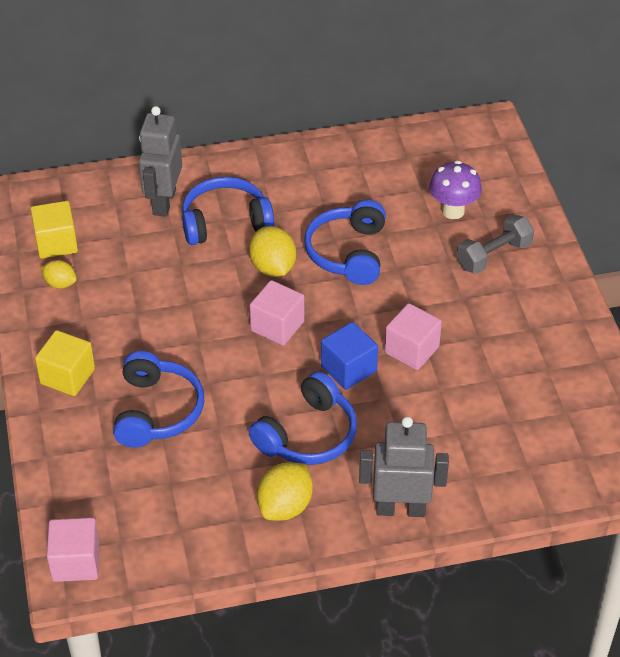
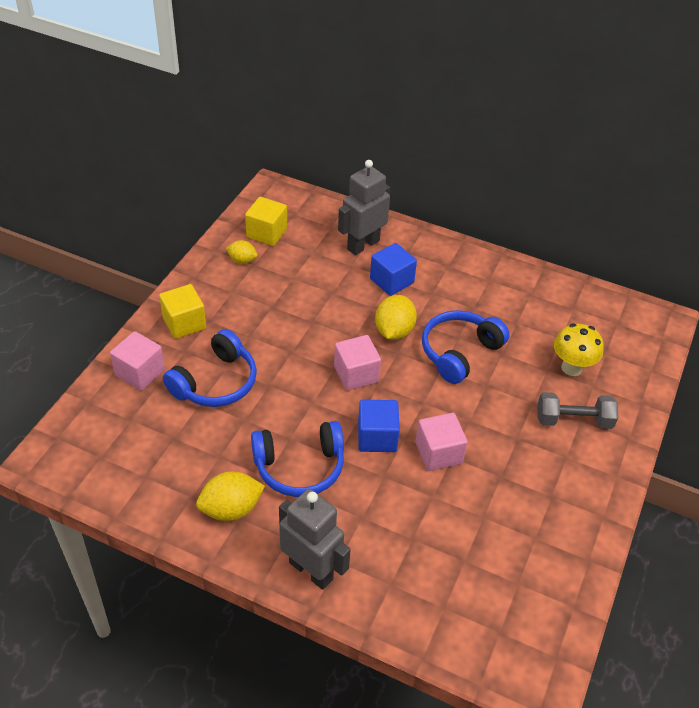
camera: 35 degrees right, 0 degrees up
yellow lemon [41,260,77,289] -> yellow lemon turned 45 degrees counterclockwise [226,240,258,264]
pink cube [47,518,99,582] -> pink cube moved to [110,331,165,391]
blue headphones [182,177,274,245] -> blue cube [370,243,417,296]
purple mushroom [429,161,482,219] -> yellow mushroom [554,323,604,376]

